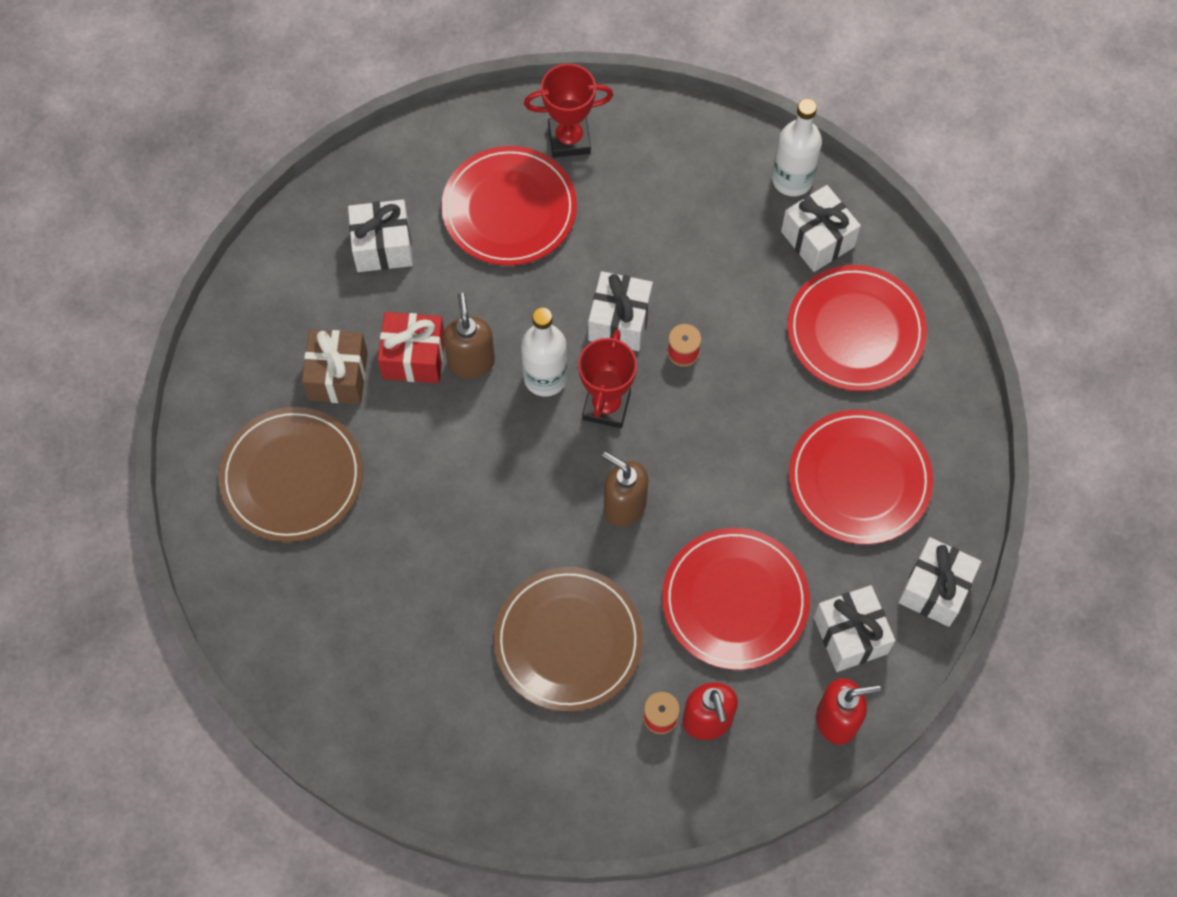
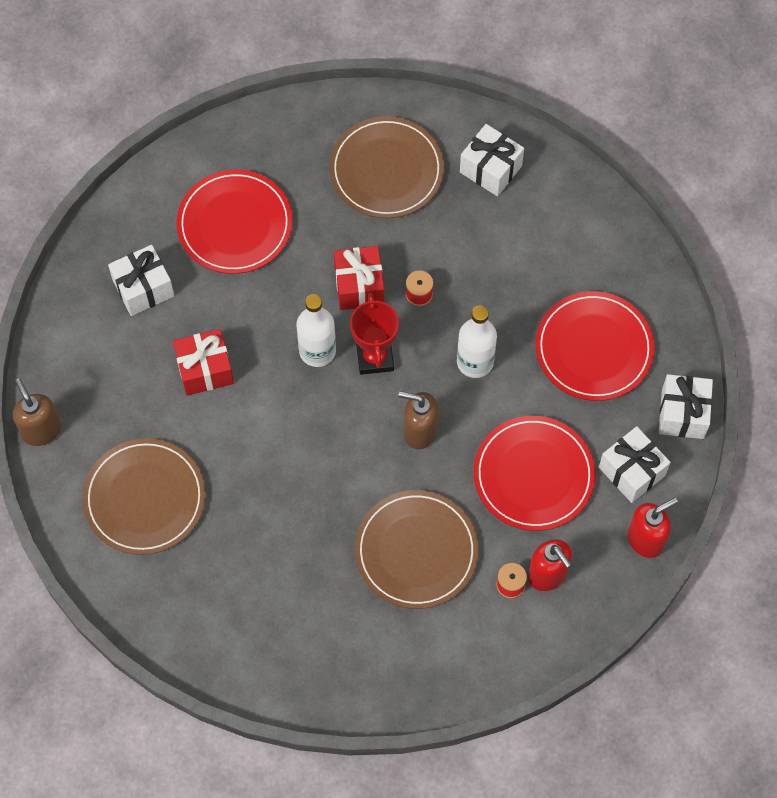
camera: 20 degrees left, 0 degrees up
brown gift [302,329,368,404] -> none
brown soap dispenser [443,293,495,378] -> brown soap dispenser moved to [13,378,61,446]
red trophy [524,64,613,158] -> none
white gift [588,271,653,351] -> red gift [334,246,384,310]
white bottle [772,98,822,196] -> white bottle moved to [457,306,497,378]
red plate [787,265,927,391] -> none
none -> brown plate [330,116,444,218]

